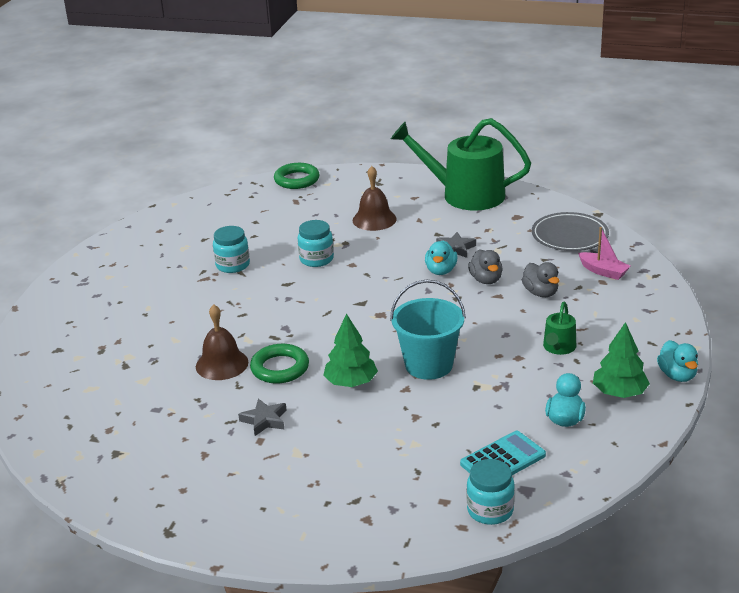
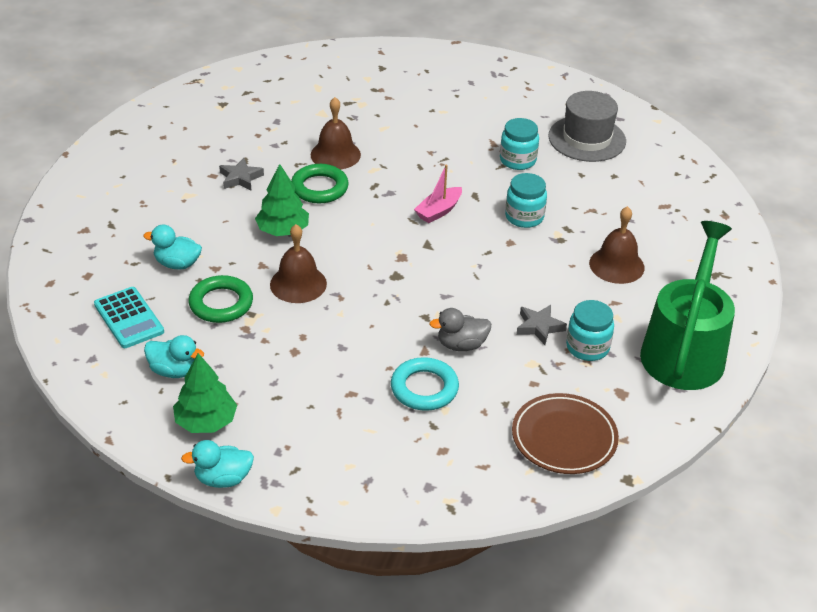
camera: 90 degrees right, 10 degrees up
green ring [274,163,319,189] -> green ring moved to [188,275,253,323]
turquoise bucket [390,280,466,380] -> brown bell [270,224,327,303]
turquoise duck [425,240,458,275] -> turquoise duck moved to [143,224,202,270]
turquoise jar [467,459,515,525] -> turquoise jar moved to [566,300,614,361]
grey duck [522,262,559,297] -> turquoise ring [391,357,459,411]
grey plate [532,212,609,251] -> brown plate [512,393,619,474]
green watering can [543,302,576,355] -> none
pink boat [578,227,630,280] -> pink boat moved to [414,165,462,223]
none -> grey hat [548,91,626,162]

